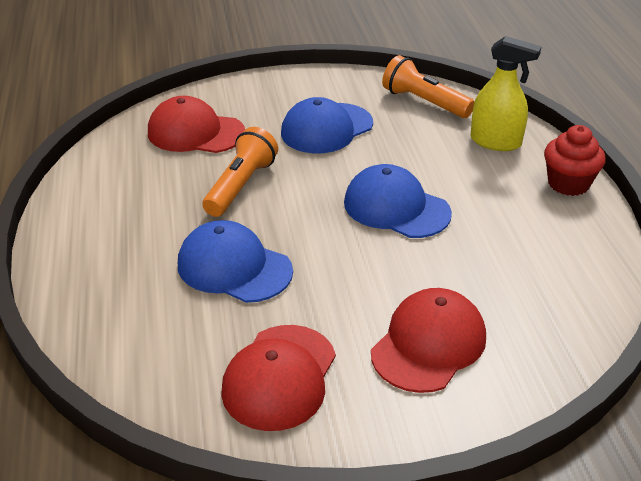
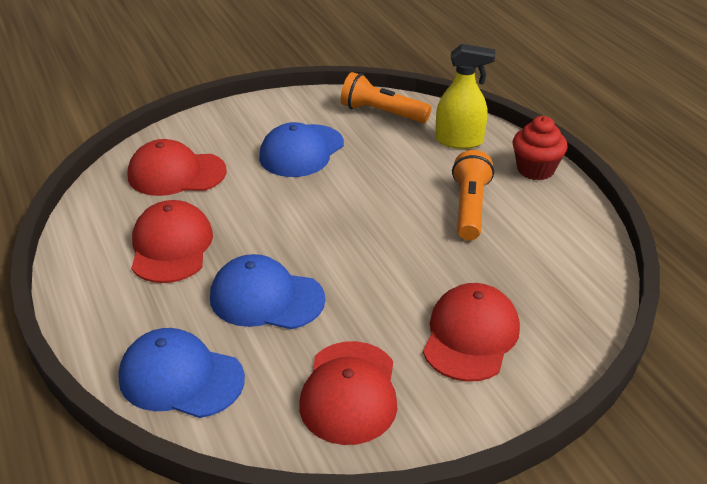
camera: 15 degrees left, 0 degrees up
orange flashlight [202,127,278,217] -> orange flashlight moved to [452,150,494,240]
blue cap [344,164,452,238] -> blue cap moved to [118,328,245,418]
none -> red cap [131,200,213,283]

